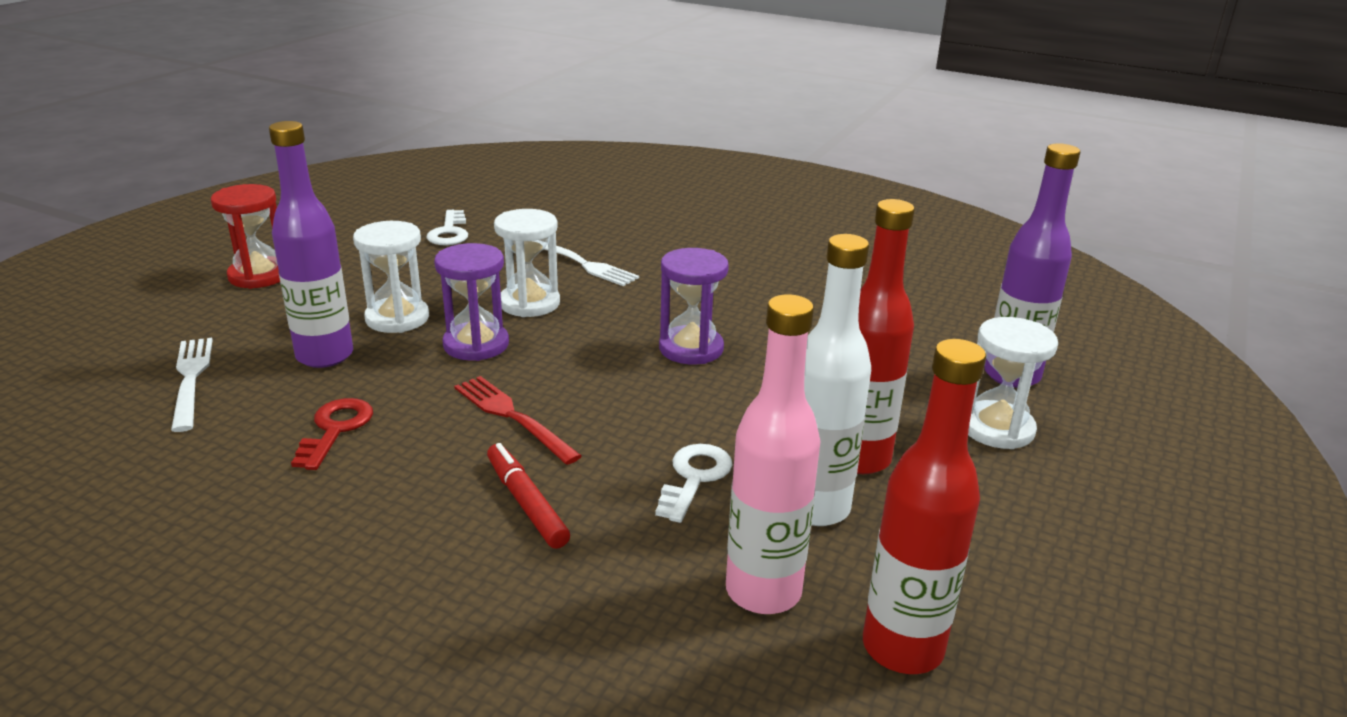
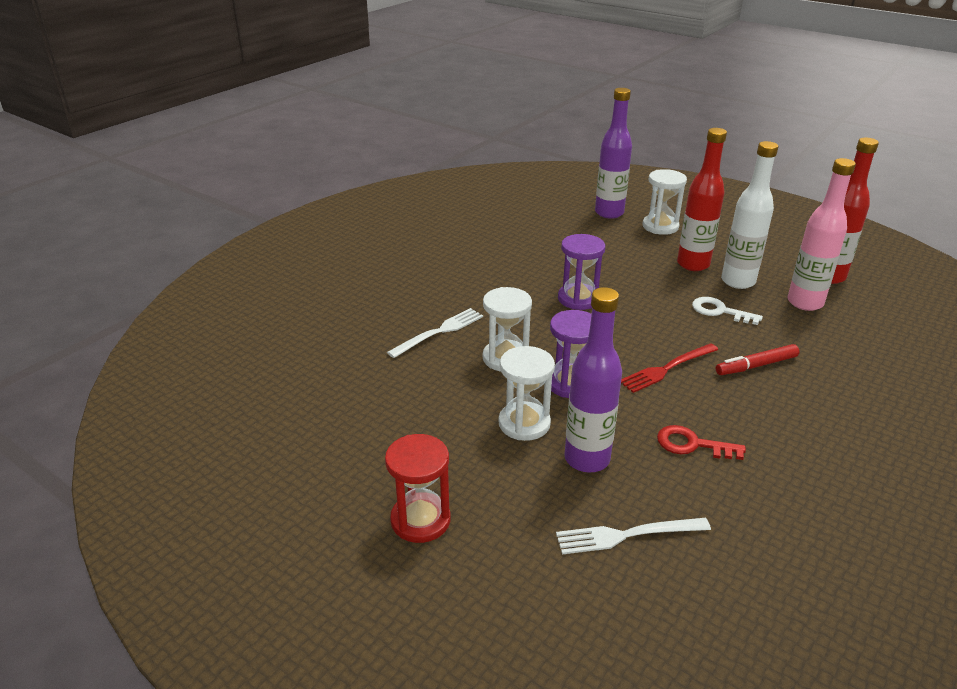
camera: 80 degrees left, 5 degrees up
white key [426,210,468,245] -> none

